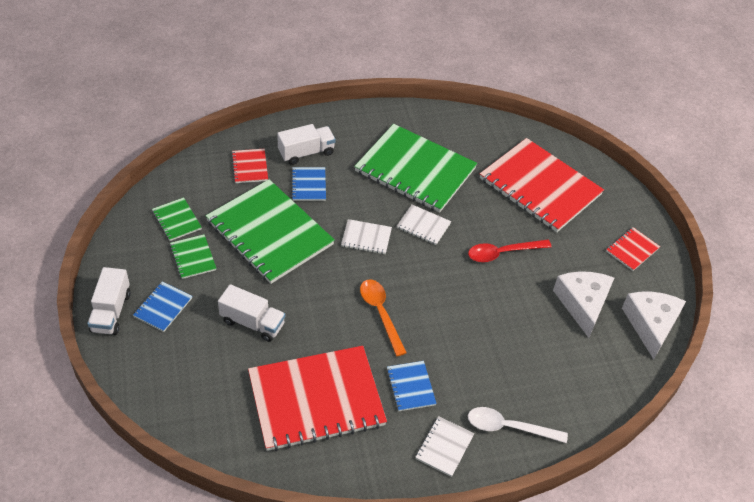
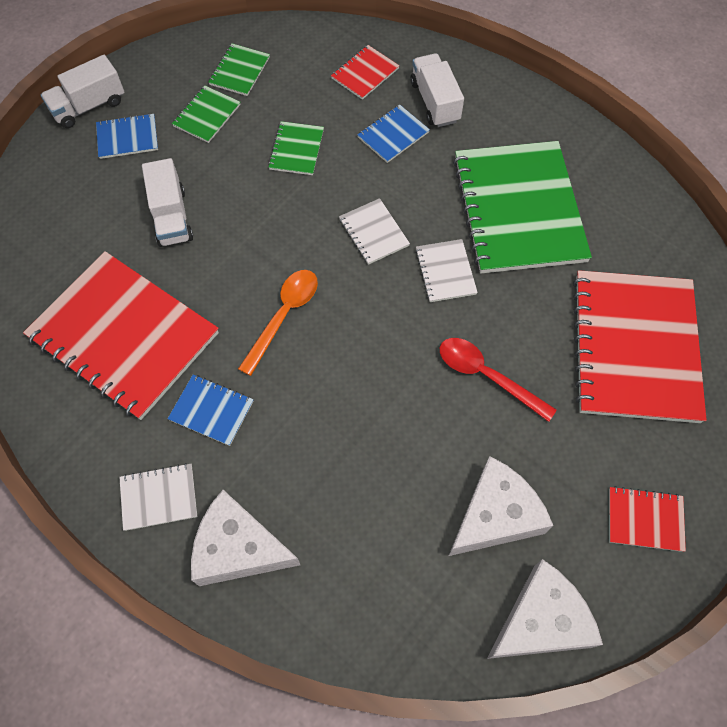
camera: 55 degrees right, 15 degrees up
green notebook [206,179,335,284] -> green notebook [268,121,324,175], size x0.43
white truck [277,124,336,165] -> white truck turned 135 degrees counterclockwise [410,53,464,127]
blue notebook [386,361,437,411] -> blue notebook turned 75 degrees clockwise [168,375,254,446]
white spoon [468,407,568,443] -> white cheese [191,490,300,586]

